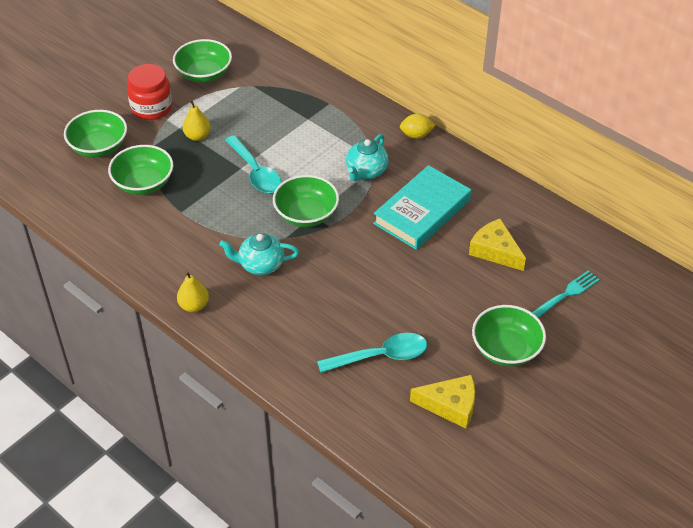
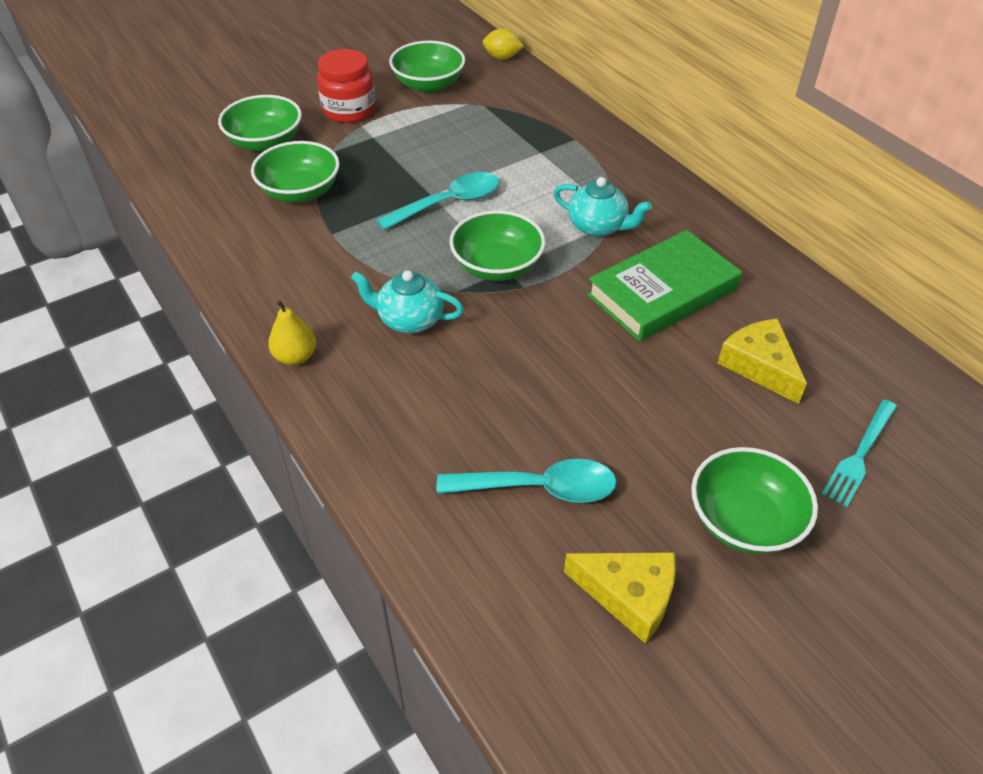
camera: 15 degrees right, 0 degrees up
yellow pear [183,100,211,141] -> none
turquoise spoon [225,135,282,193] -> turquoise spoon turned 105 degrees counterclockwise [376,172,499,230]
turquoise teapot [346,134,389,181] -> turquoise teapot turned 105 degrees counterclockwise [554,177,652,237]
turquoise book [373,165,471,250] -> green book [587,230,742,342]
yellow lemon [400,114,436,139] -> yellow lemon moved to [483,28,524,60]
turquoise fork [532,270,600,318] -> turquoise fork turned 150 degrees clockwise [821,399,897,508]

